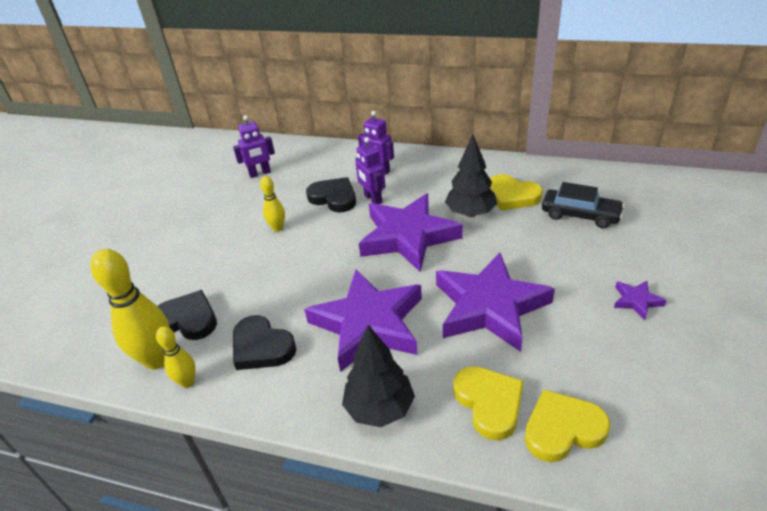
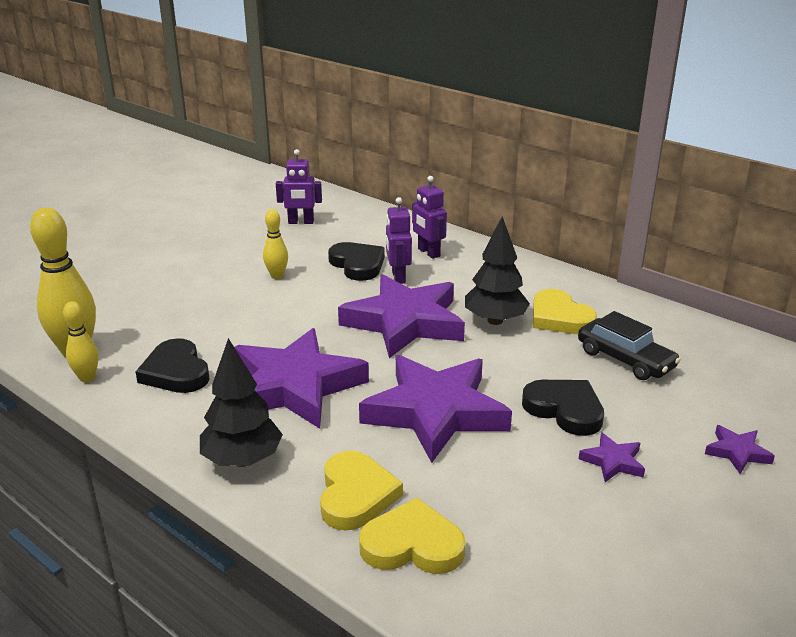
camera: 20 degrees right, 10 degrees down
black heart [158,290,217,340] -> black heart moved to [522,380,604,436]
none -> purple star [705,425,775,474]

